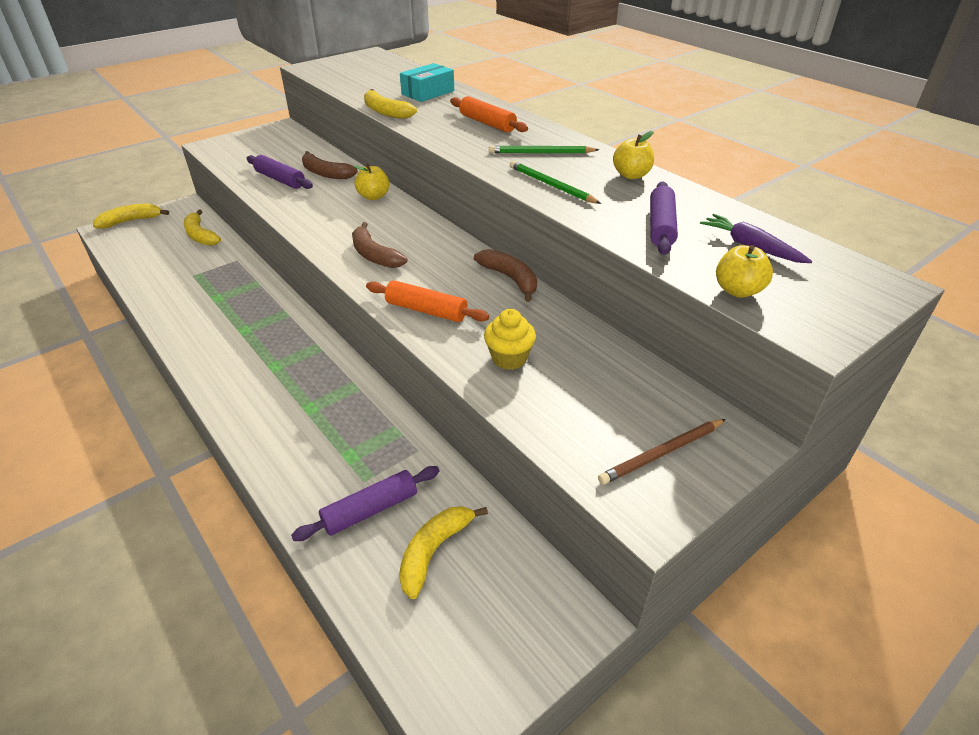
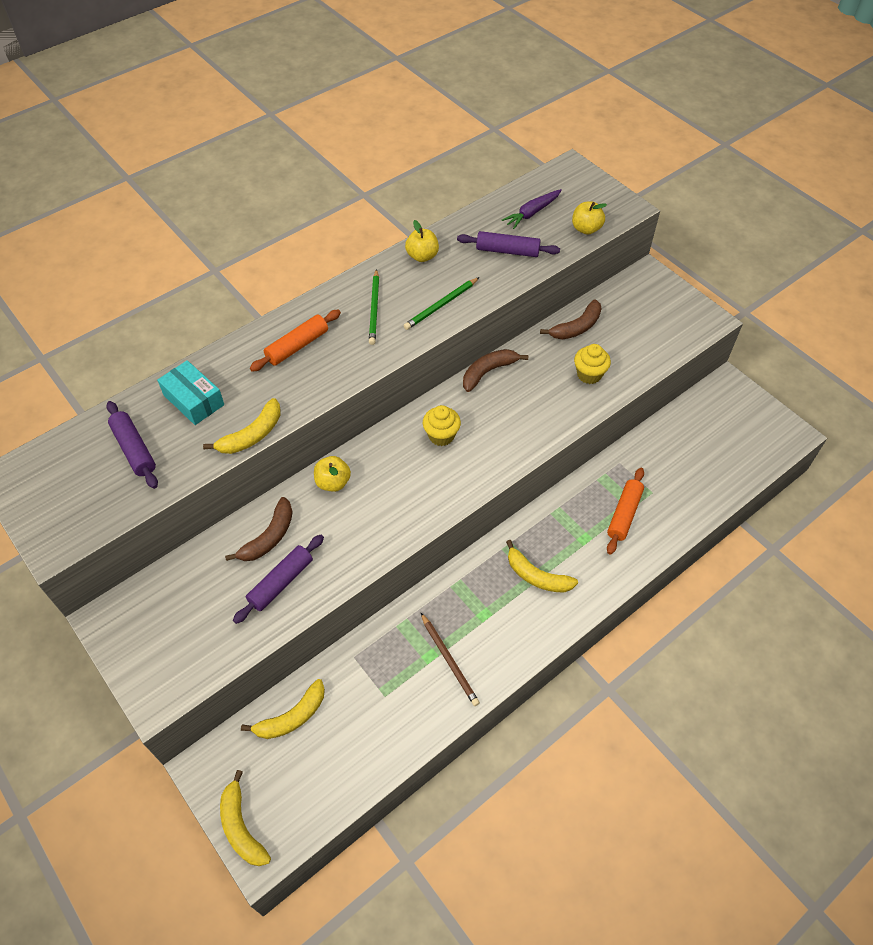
camera: 90 degrees left, 15 degrees up
purple rolling pin [291,466,440,541] -> purple rolling pin moved to [106,401,158,489]
brown banana [352,222,407,268] -> brown banana moved to [540,299,602,339]
orange rolling pin [366,280,489,322] -> orange rolling pin moved to [607,468,644,554]
yellow banana [399,506,488,599] -> yellow banana moved to [506,540,578,592]
brown pencil [598,419,726,484] -> brown pencil moved to [421,613,480,706]
none -> yellow cupcake [423,405,461,446]

